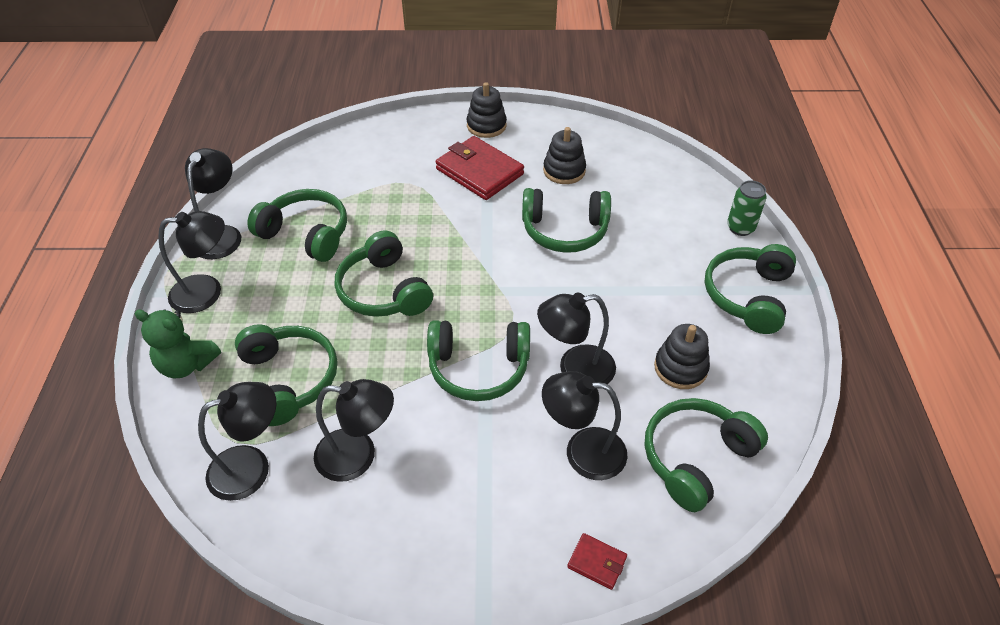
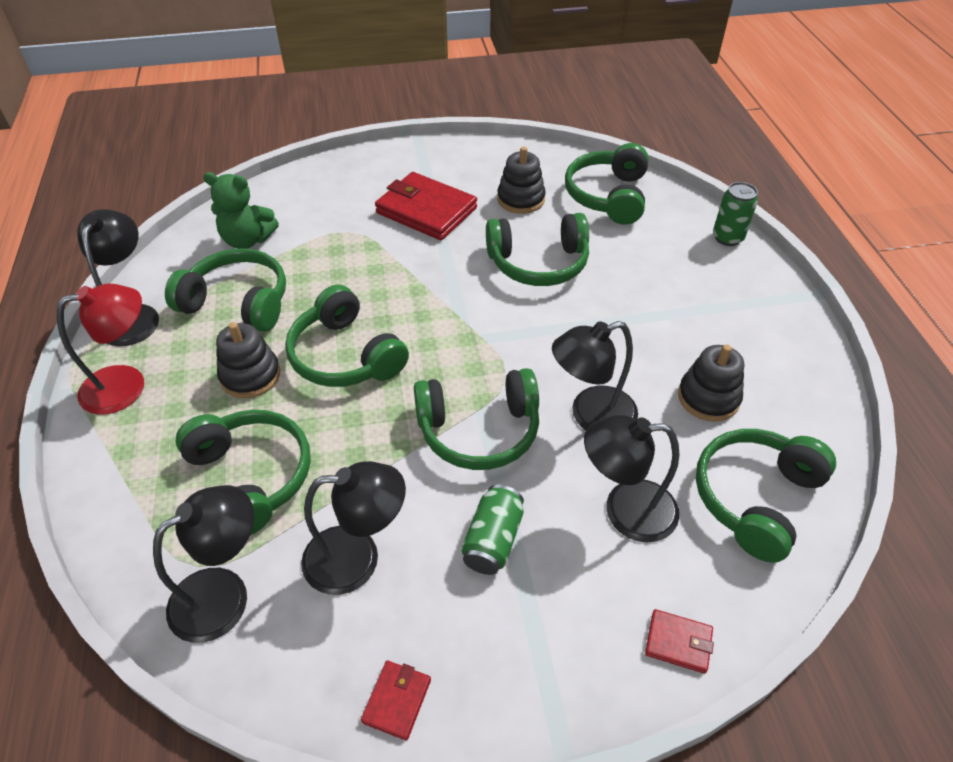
camera: 10 degrees left, 0 degrees up
green teddy bear [134,309,221,379] -> green teddy bear moved to [203,172,279,249]
black lamp [158,211,225,313] -> red lamp [57,284,144,415]
black stacking toy [467,82,507,138] -> black stacking toy moved to [216,322,280,398]
green headphones [704,244,796,334] -> green headphones moved to [565,143,649,225]
none -> red wallet [361,661,431,740]
none -> green can [461,485,524,575]

